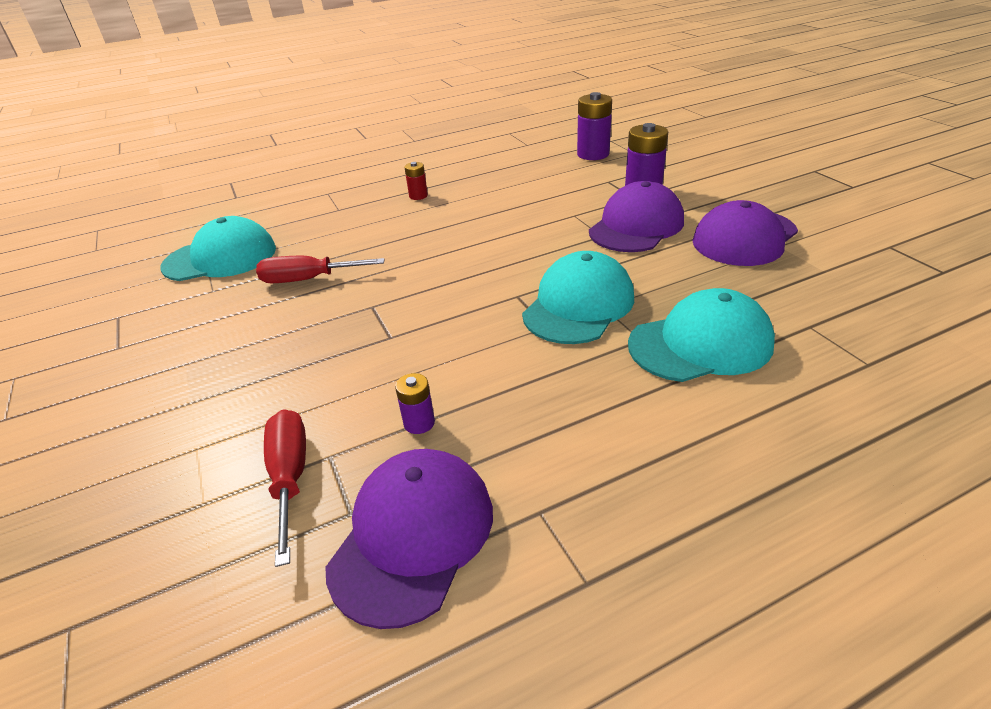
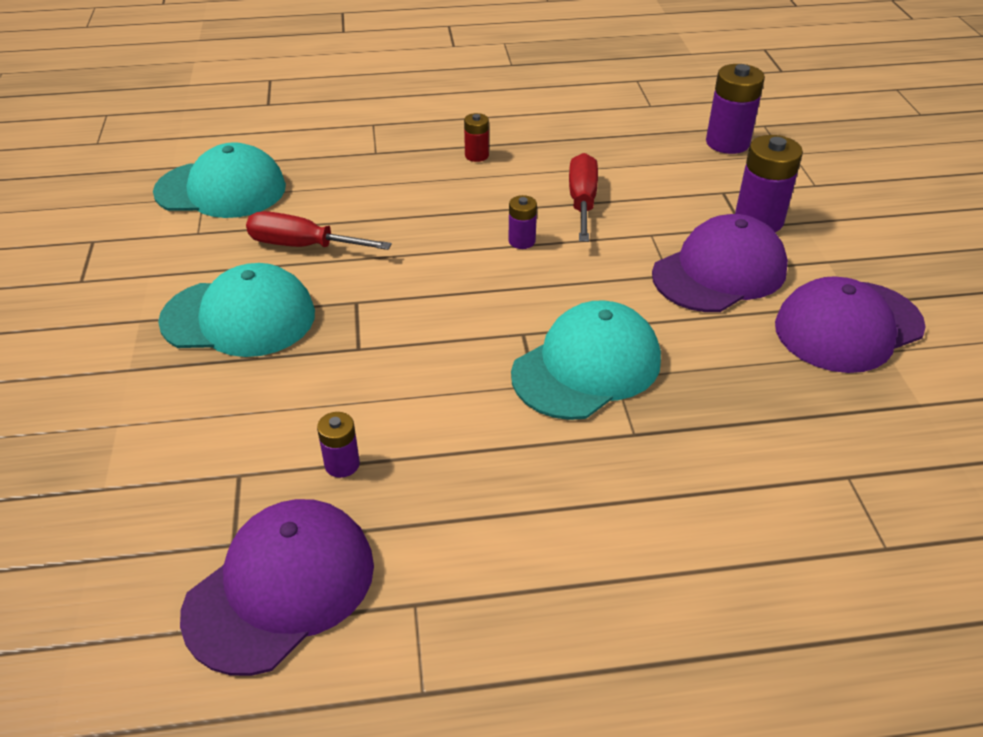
camera: 15 degrees right, 5 degrees up
red screwdriver [264,409,306,567] -> red screwdriver moved to [569,153,598,242]
turquoise cap [628,288,775,382] -> turquoise cap moved to [158,263,315,357]
none -> purple battery [508,195,537,249]

